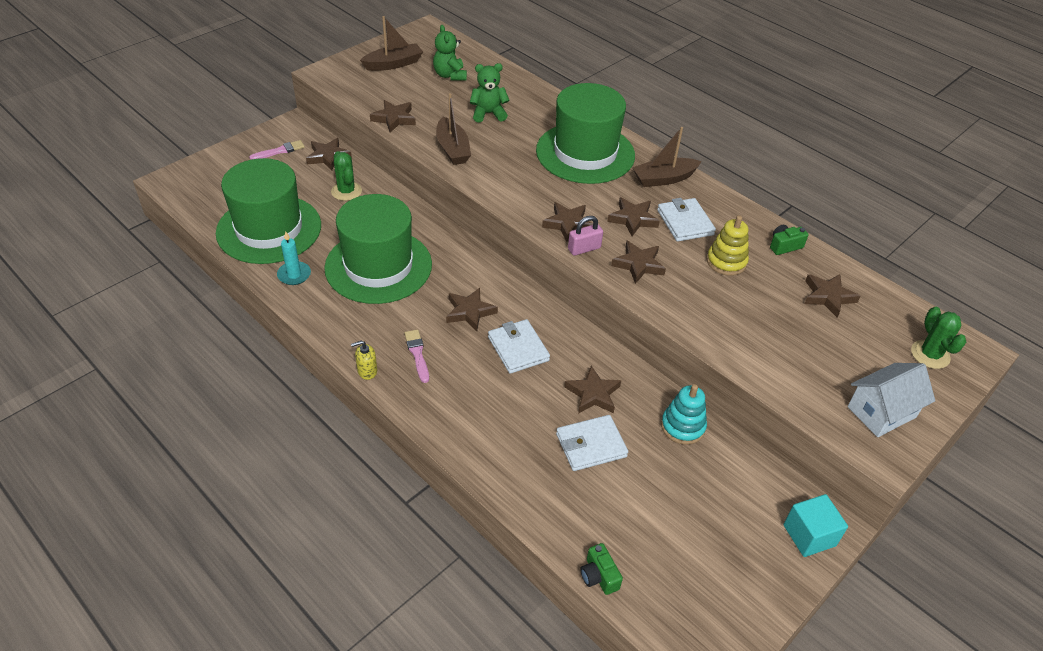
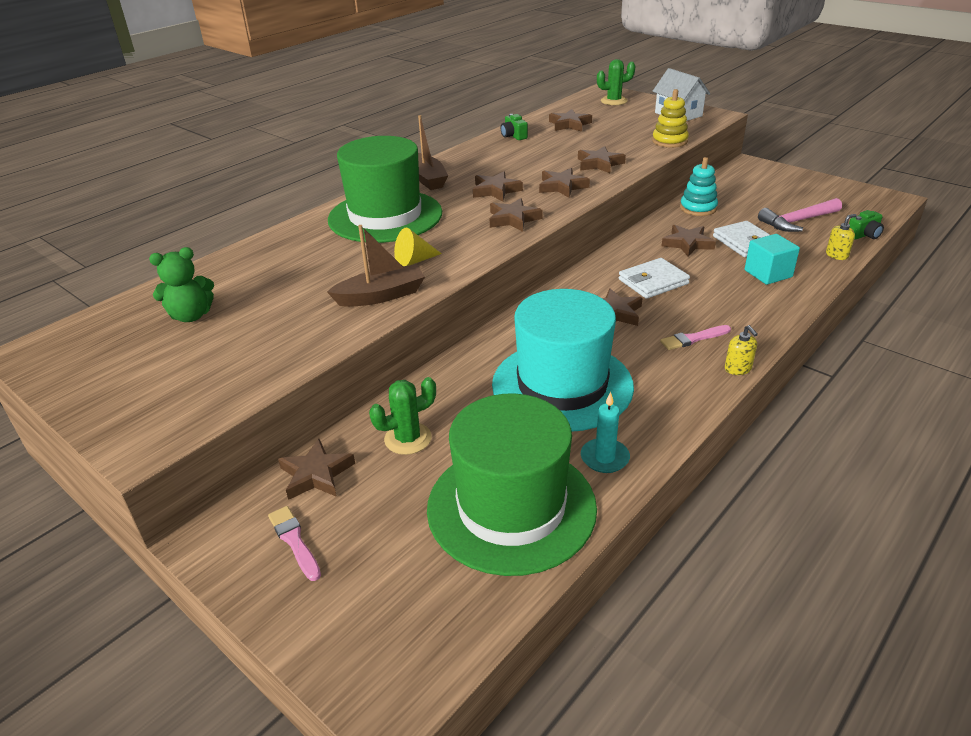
camera: 90 degrees left, 10 degrees down
green hat [324,194,432,304] -> turquoise hat [492,289,634,432]
brown boat [360,16,423,71] -> none
brown star [370,100,416,132] -> brown star moved to [578,146,626,173]
green teddy bear [470,63,509,123] -> none
pink padlock [568,216,603,256] -> none
white wallet [657,198,716,242] -> none
yellow stacking toy [707,215,749,276] -> yellow stacking toy moved to [652,89,689,148]
turquoise cube [783,494,848,557] -> turquoise cube moved to [745,234,800,285]
none -> yellow cone [394,228,442,266]
none -> pink hammer [758,198,842,232]
none -> yellow soap dispenser [826,214,857,260]

